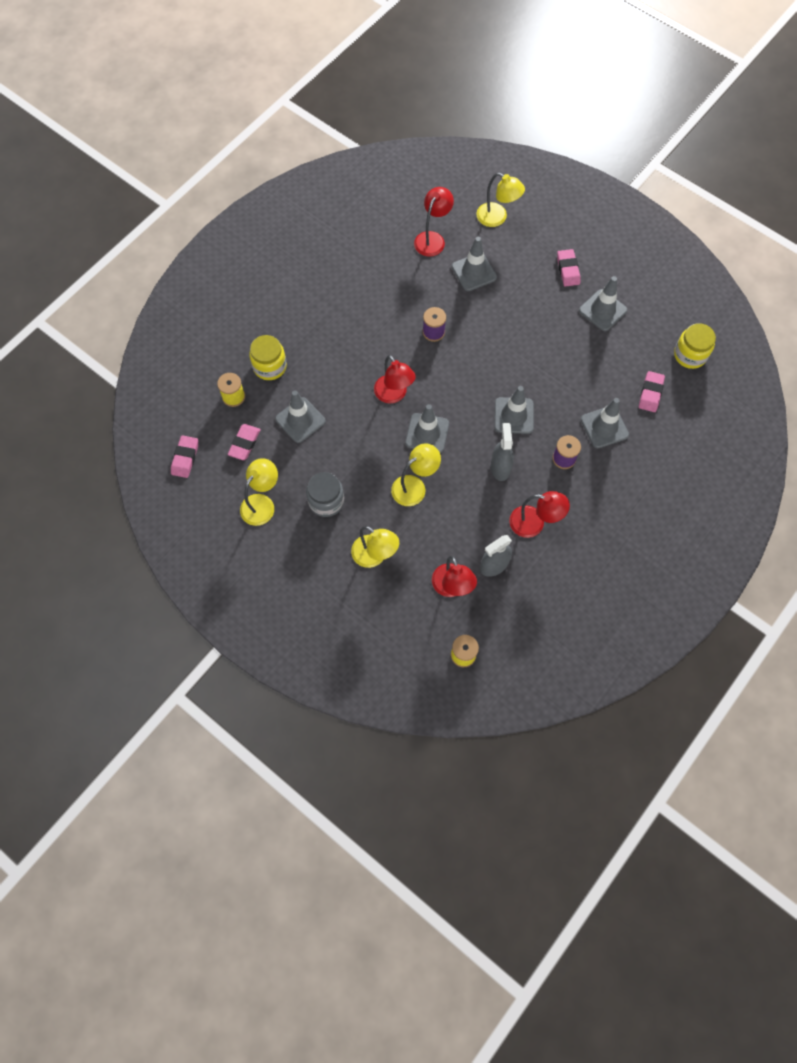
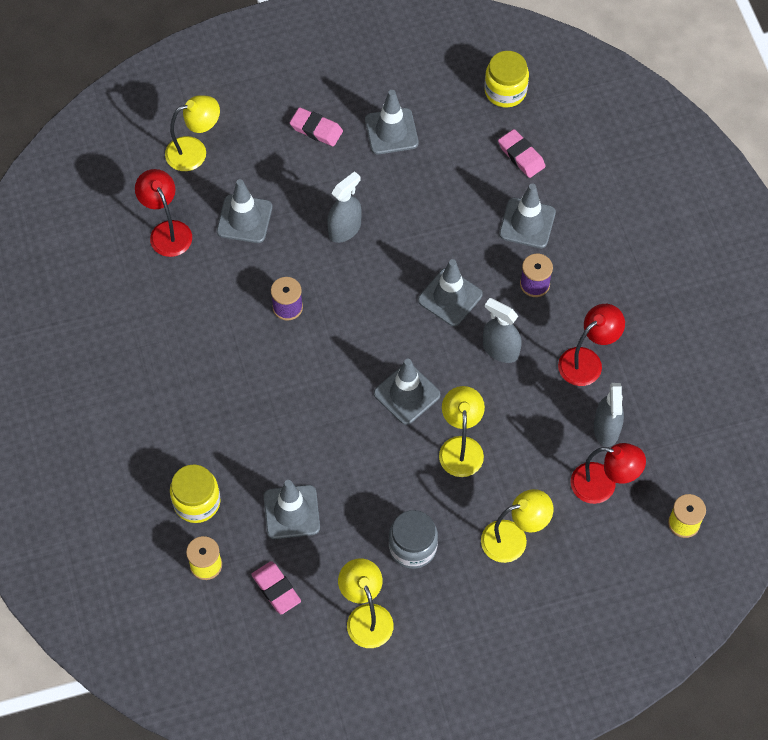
camera: 55 degrees left, 5 degrees down
pink eraser [171,435,198,478] -> none
red lamp [374,355,416,404] -> none
none -> grey spray bottle [327,171,361,243]

